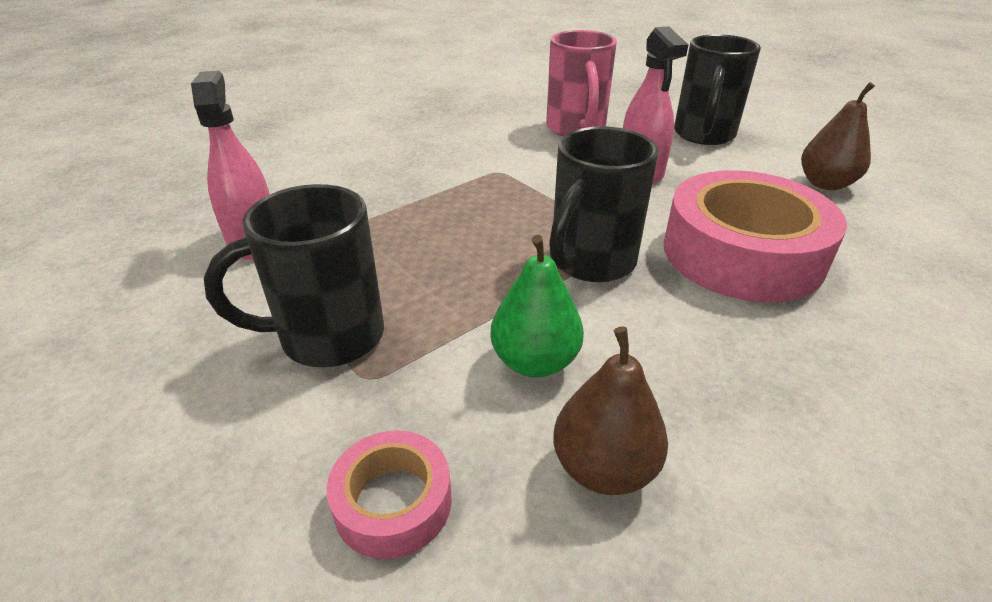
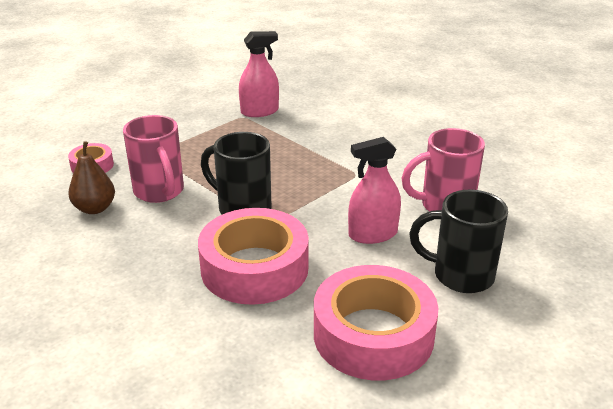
camera: 85 degrees right, 5 degrees down
black mug [204,184,384,367] -> none
green pear [490,235,584,378] -> pink mug [123,115,184,203]
brown pear [801,82,875,190] -> pink tape [314,265,438,380]

